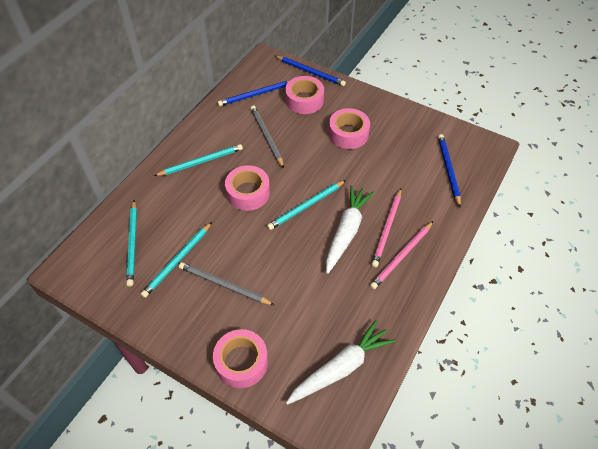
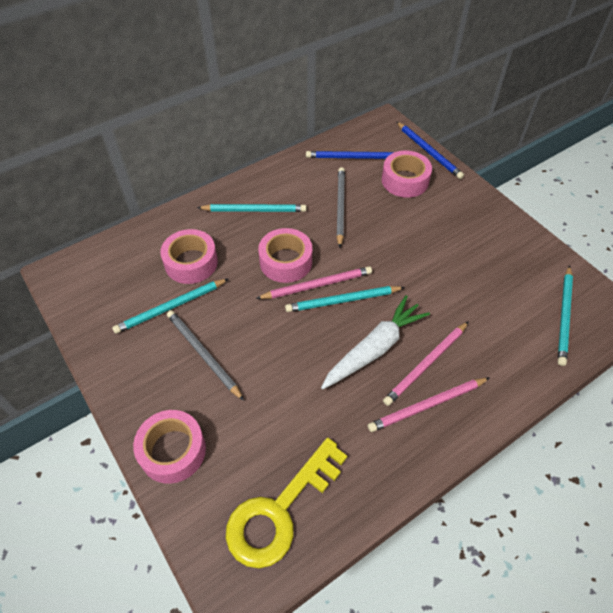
camera: 25 degrees right, 0 degrees up
turquoise pencil [126,200,137,286] -> turquoise pencil moved to [558,265,573,366]
white carrot [286,320,395,405] -> yellow key [226,438,347,568]
pink tape [329,108,370,149] -> pink tape moved to [160,229,218,284]
blue pencil [438,134,461,207] -> none
none -> pink pencil [256,266,372,299]

